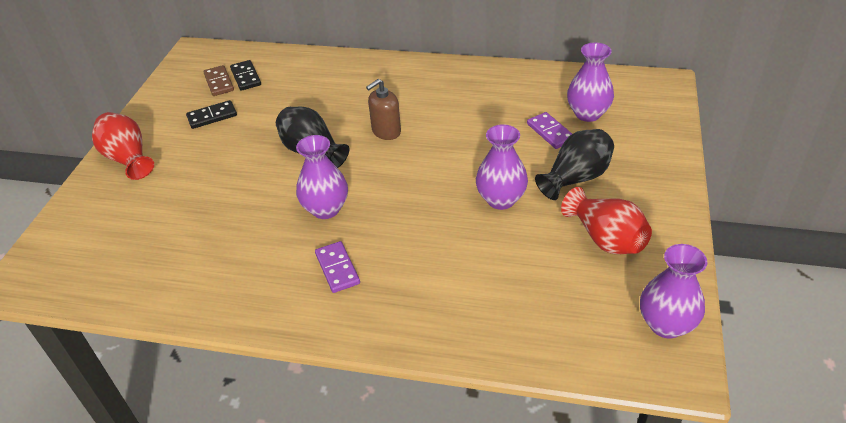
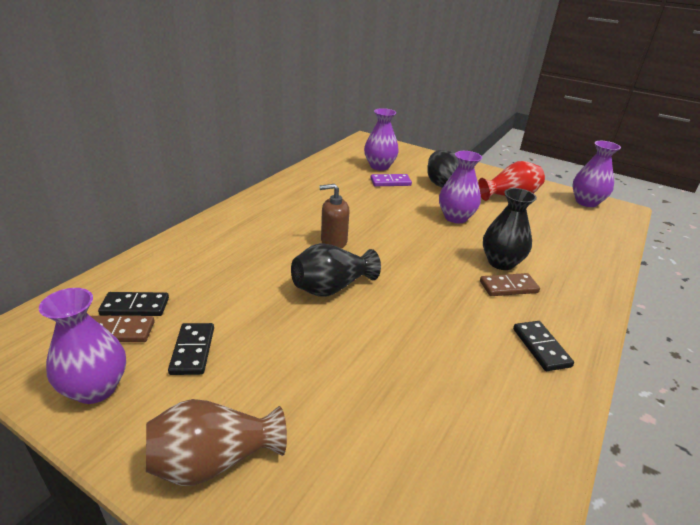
camera: 75 degrees left, 10 degrees down
red vase [92,112,154,180] -> brown vase [146,399,287,486]
purple vase [296,135,348,219] -> purple vase moved to [39,288,126,404]
purple domino [315,241,360,293] -> none
brown soap dispenser [366,79,401,140] -> brown soap dispenser turned 105 degrees clockwise [319,184,349,248]
none -> brown domino [480,273,540,296]
none -> black vase [483,188,537,270]
none -> black domino [513,321,574,371]

